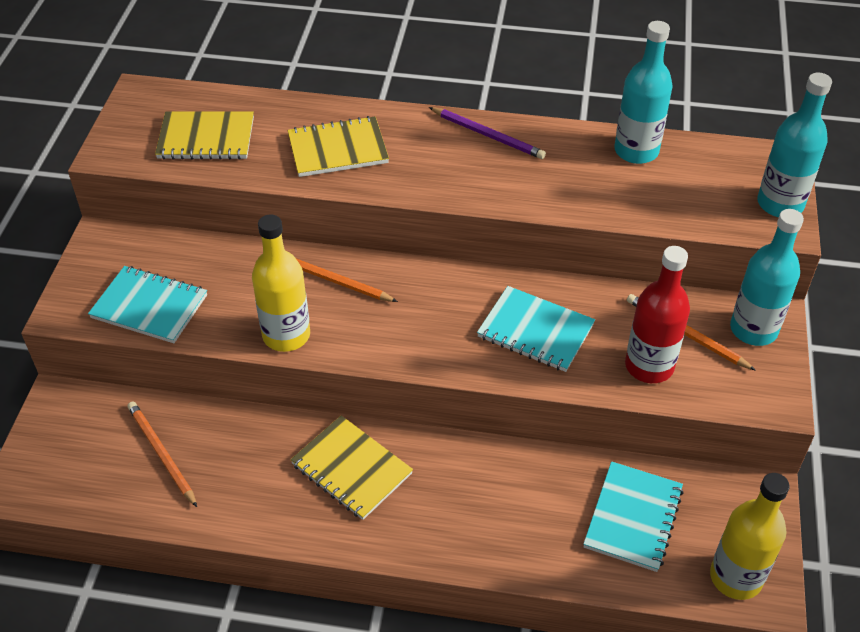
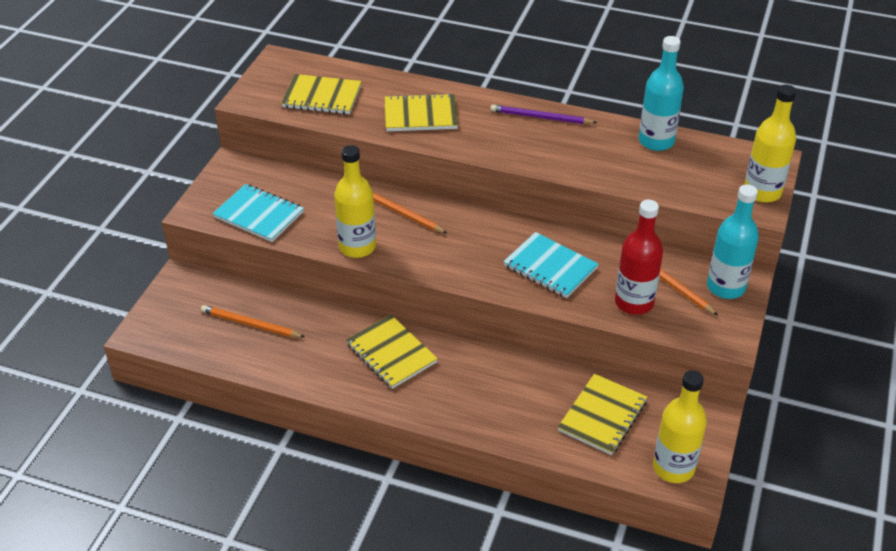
camera: 10 degrees right, 5 degrees down
orange pencil [127,401,197,507] -> orange pencil turned 45 degrees counterclockwise [201,305,305,338]
purple pencil [429,107,546,159] -> purple pencil turned 150 degrees clockwise [490,105,597,124]
turquoise notebook [583,461,684,572] -> yellow notebook [558,374,647,455]
turquoise bottle [757,73,832,217] -> yellow bottle [744,85,796,203]

